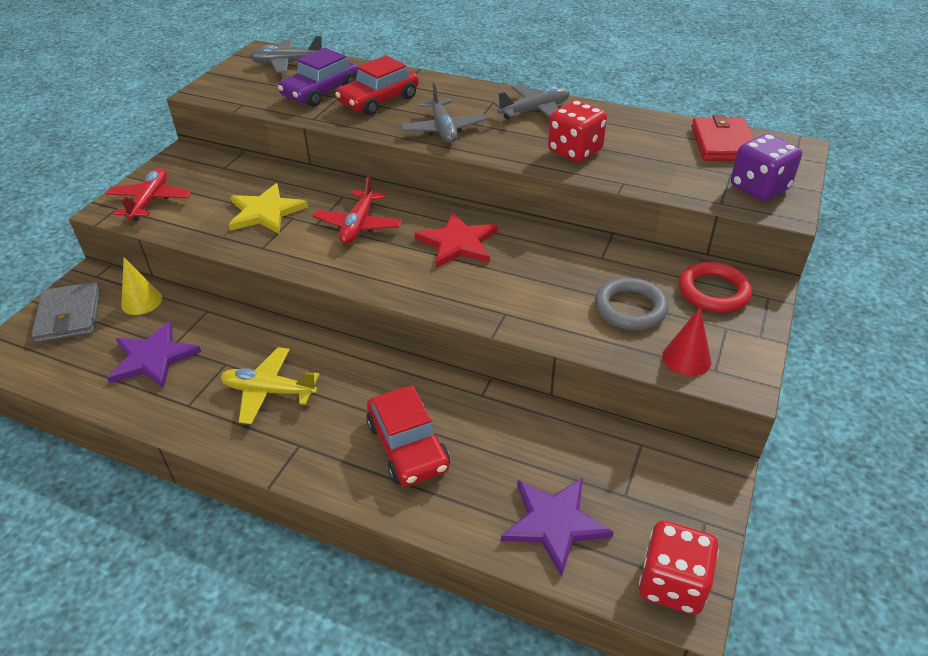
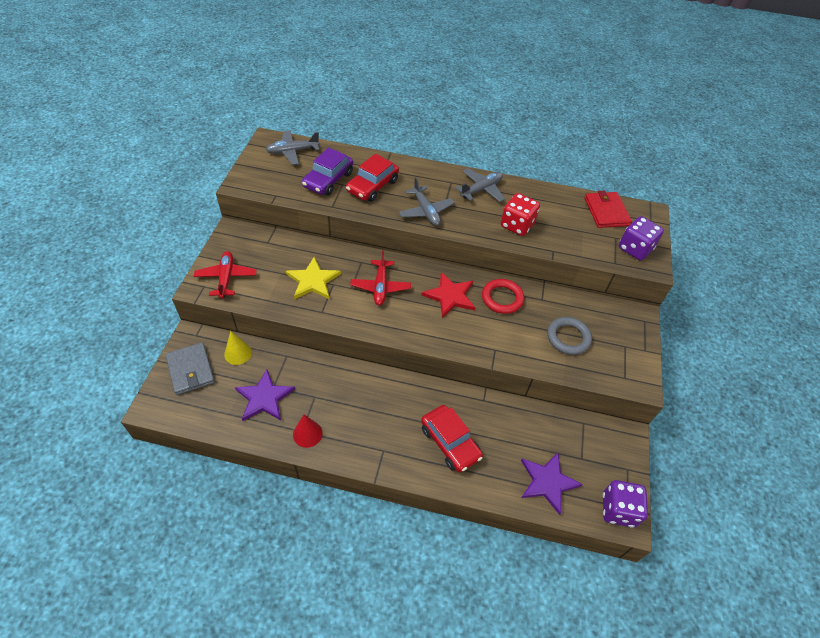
camera: 15 degrees left, 10 degrees up
yellow plane [220,347,320,425] -> none
red dice [639,521,719,615] -> purple dice [603,480,648,528]
red cone [662,307,711,376] -> red cone moved to [293,414,323,448]
red ring [679,262,752,313] -> red ring moved to [482,279,524,314]

